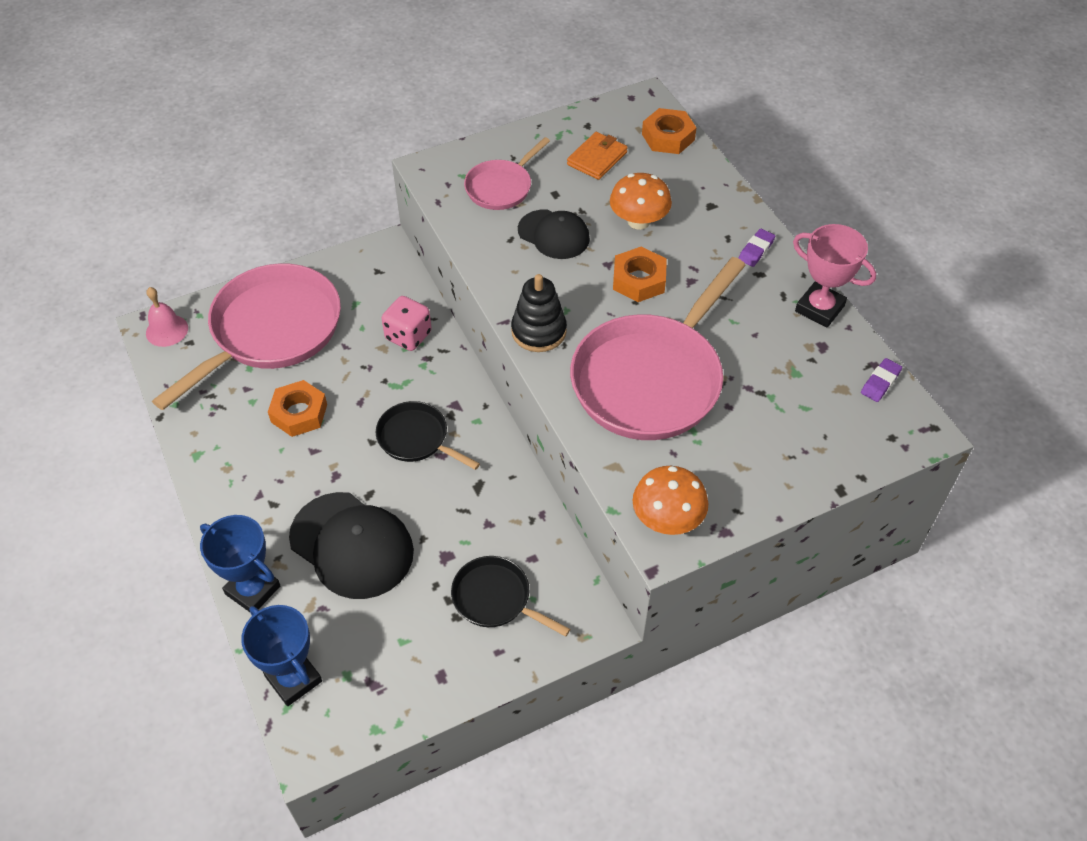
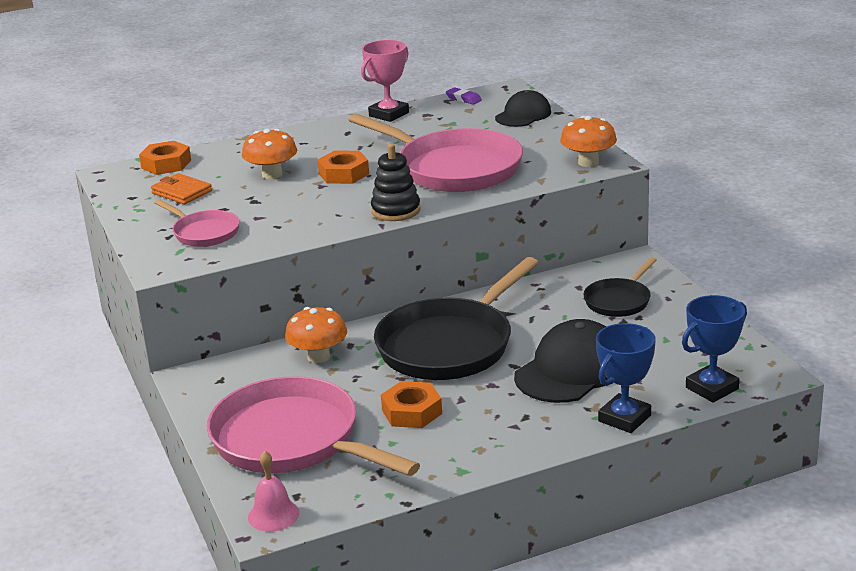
camera: 85 degrees left, 25 degrees down
black pan [376,401,480,470] -> black pan [374,257,539,380], size x1.97
pink dice [381,296,432,351] -> orange mushroom [285,307,347,363]
black cap [518,209,590,259] -> black cap moved to [495,90,551,127]
purple eraser [738,229,775,267] -> none

